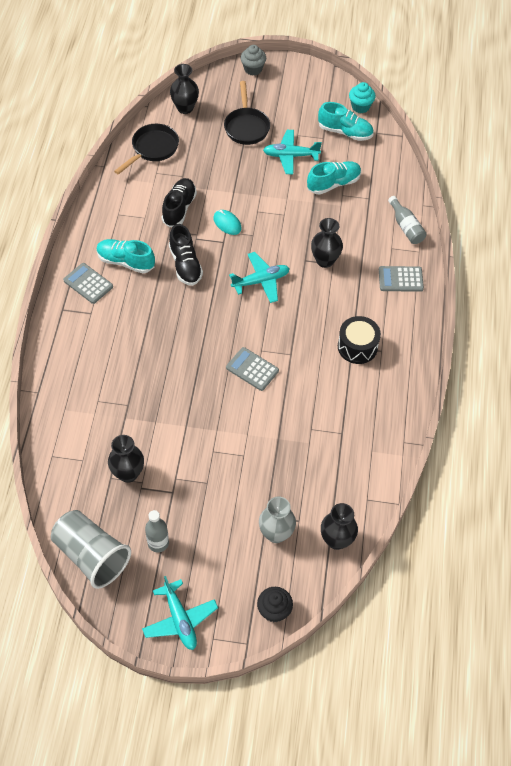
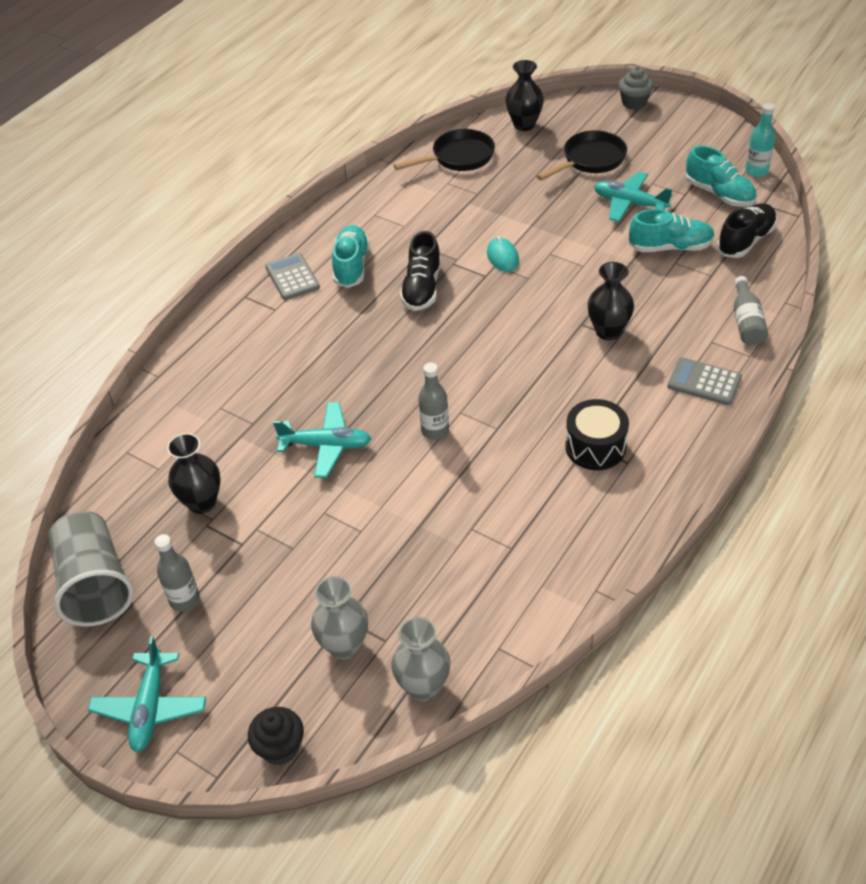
camera: 30 degrees right, 10 degrees down
turquoise shoe [96,239,155,273] -> turquoise shoe turned 45 degrees clockwise [332,225,370,288]
black shoe [162,178,197,227] -> black shoe moved to [717,203,777,258]
black pan [224,81,270,145] -> black pan turned 150 degrees counterclockwise [537,130,627,181]
grey calculator [226,347,279,391] -> grey bottle [418,362,449,440]
turquoise plane [229,252,290,303] -> turquoise plane moved to [273,402,371,478]
black vase [321,503,358,550] -> grey vase [391,617,450,701]
turquoise cupcake [349,82,376,113] -> turquoise bottle [745,103,775,177]

